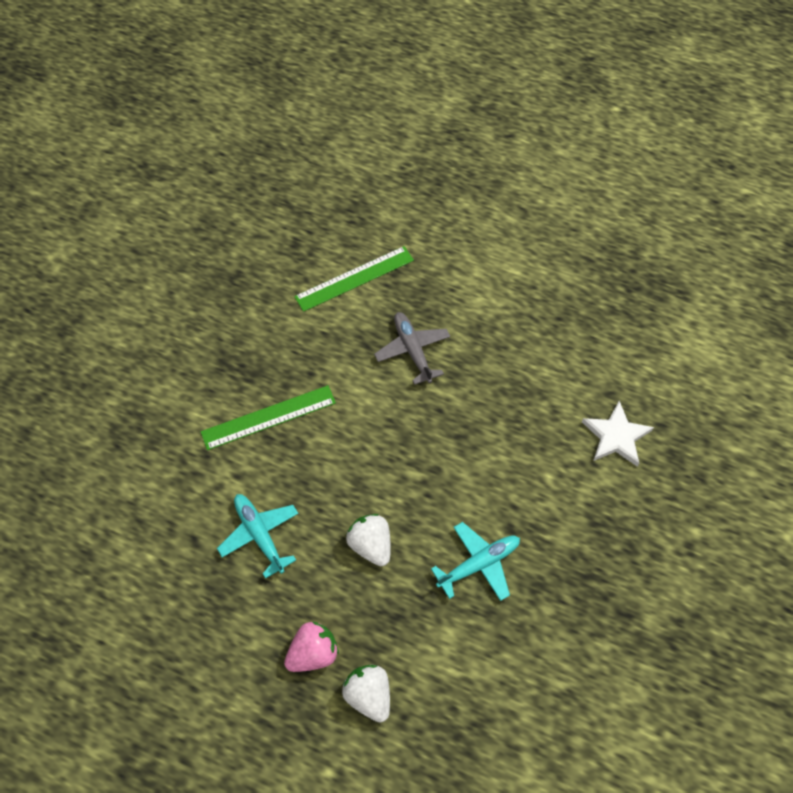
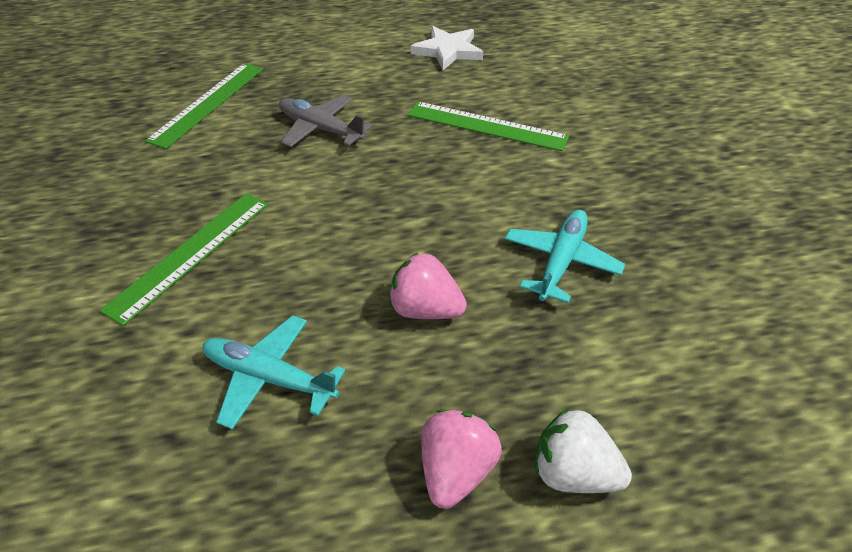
camera: 35 degrees left, 15 degrees down
white strawberry [346,514,391,566] -> pink strawberry [389,252,467,319]
white star [582,401,654,467] -> white star moved to [411,26,483,70]
none -> green ruler [408,101,569,151]

